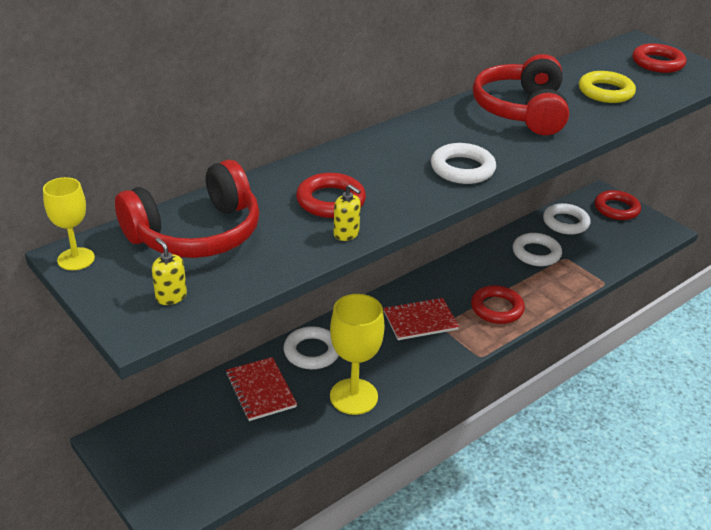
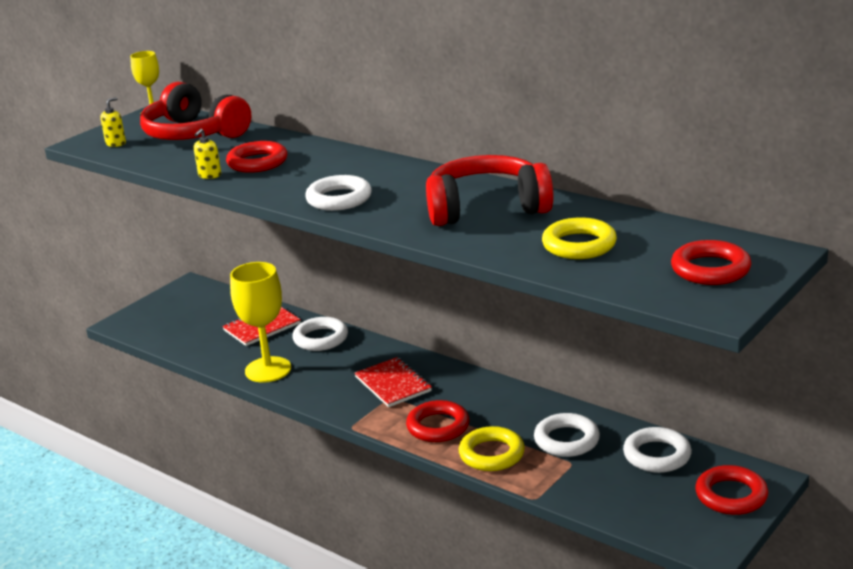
camera: 80 degrees right, 10 degrees down
none -> yellow ring [459,426,525,471]

